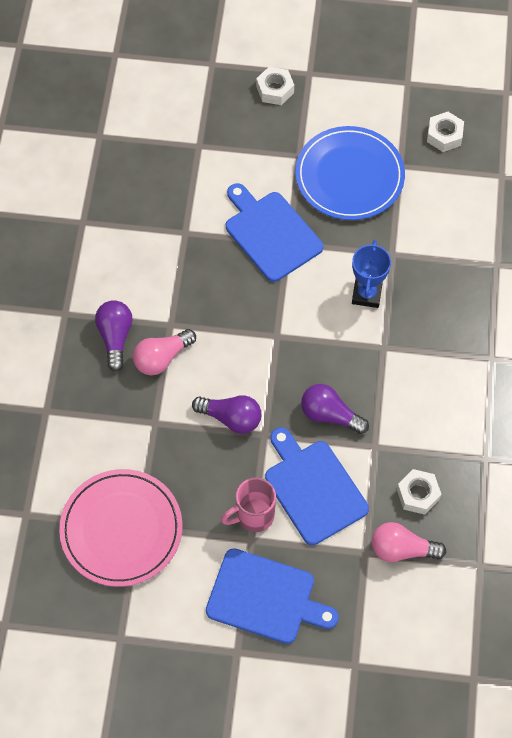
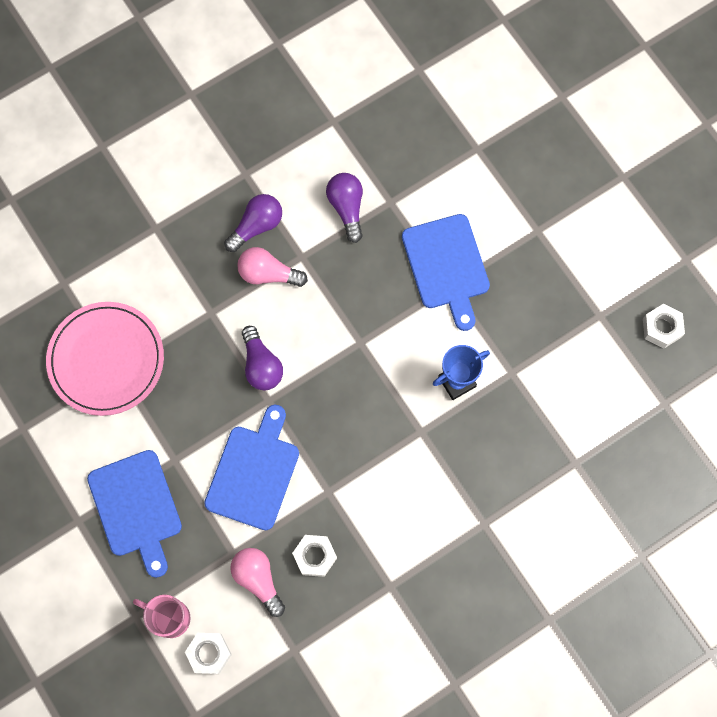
camera: 50 degrees right, 10 degrees up
pink mug [221,478,276,532] -> pink mug moved to [133,595,191,638]
blue cutting board [226,183,323,282] -> blue cutting board turned 150 degrees clockwise [402,214,490,331]
white nut [256,67,294,105] -> white nut moved to [185,633,232,674]
blue plate [295,126,405,220] -> none
purple light bulb [301,384,369,434] -> purple light bulb moved to [326,173,363,243]

